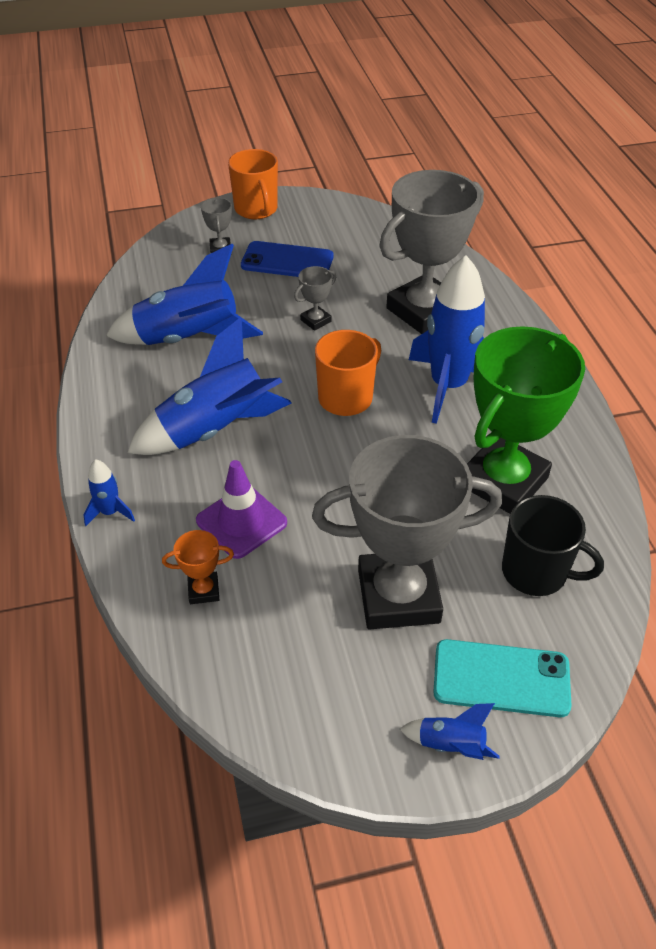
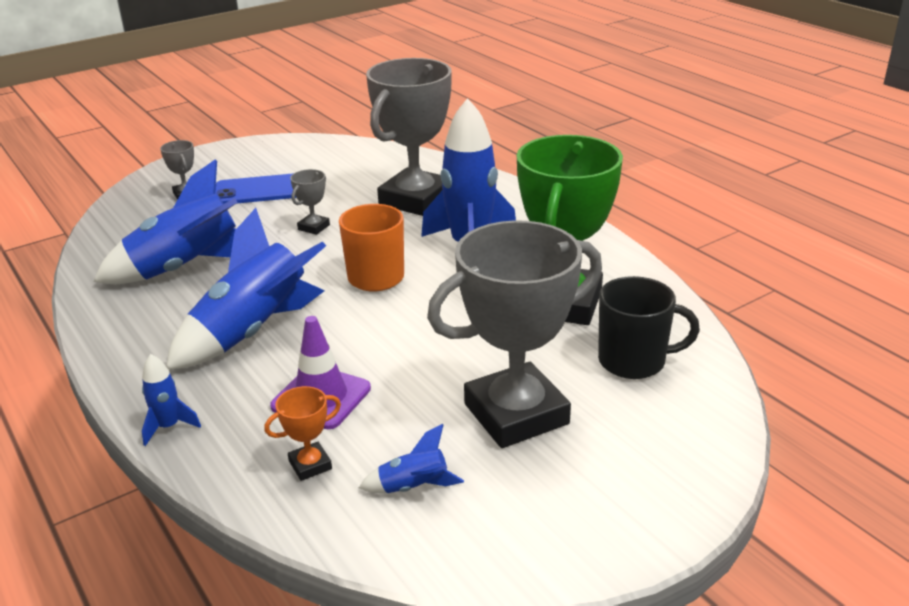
camera: 20 degrees left, 15 degrees down
orange mug [228,149,278,219] -> none
blue rocket [400,703,500,760] -> blue rocket moved to [359,424,464,493]
turquoise phone [433,639,572,717] -> none

